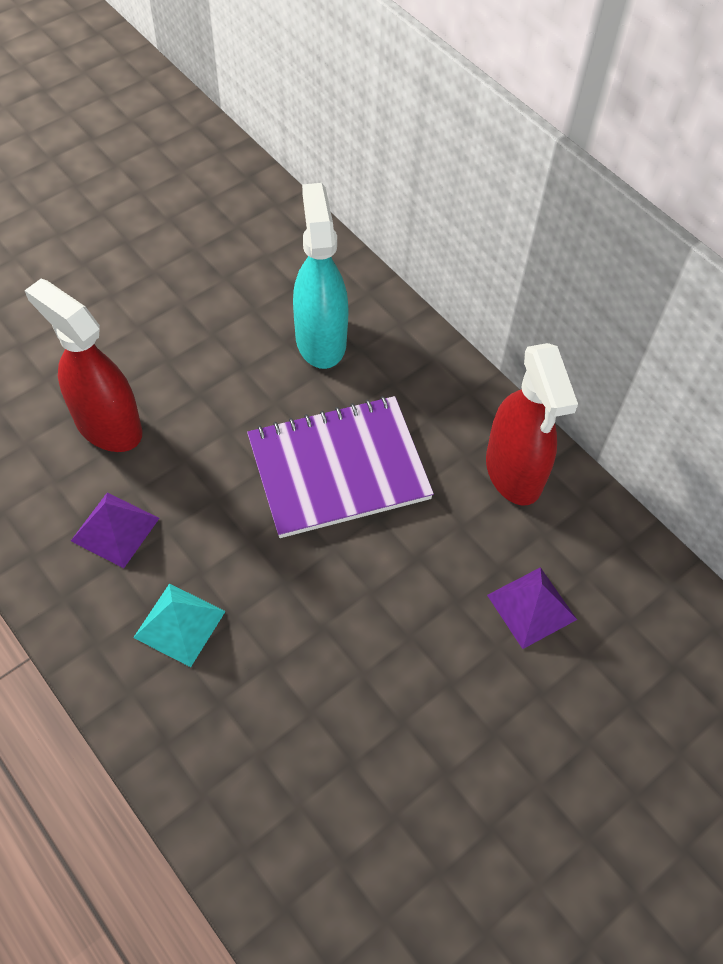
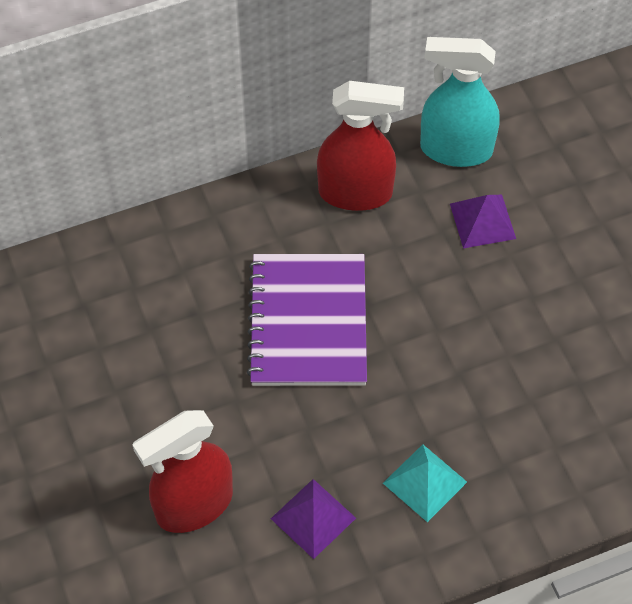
camera: 70 degrees left, 0 degrees up
turquoise spray bottle [293,183,349,369] -> turquoise spray bottle moved to [420,37,500,167]

